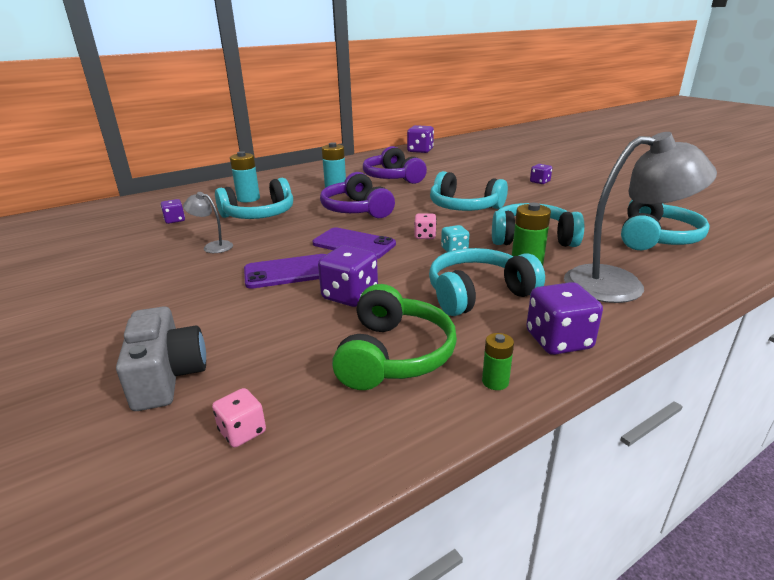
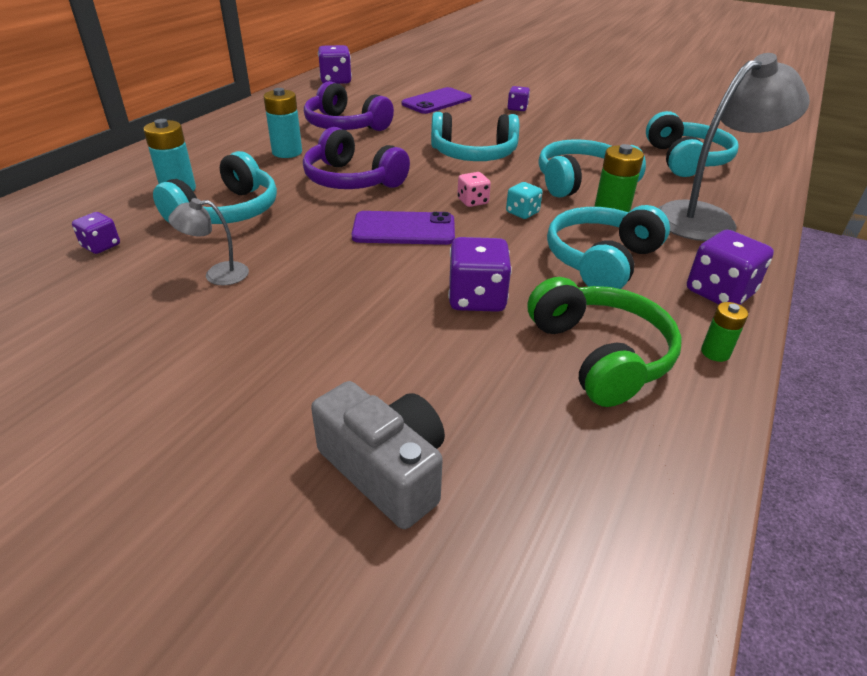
camera: 30 degrees left, 10 degrees up
pink dice [212,388,266,448] -> none
purple phone [244,254,326,289] -> purple phone moved to [402,87,472,114]

